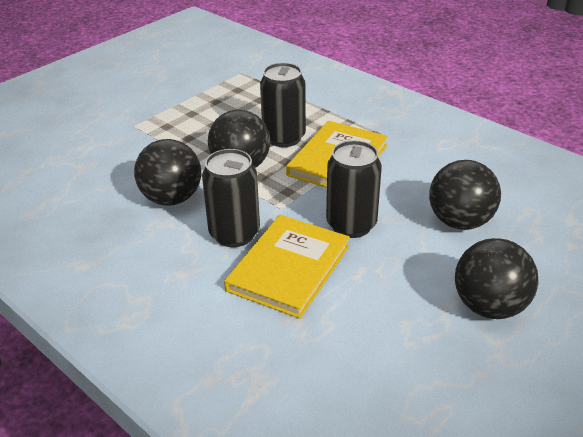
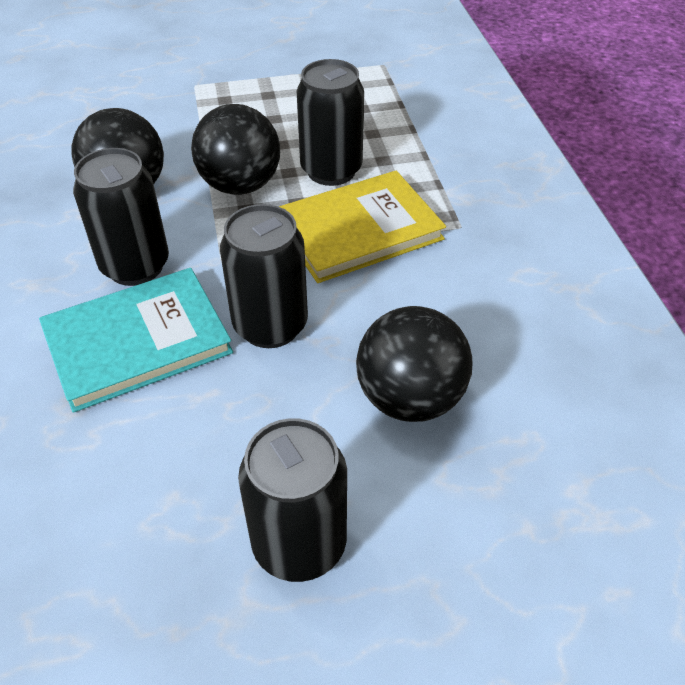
camera: 35 degrees right, 10 degrees up
yellow book [224,215,350,319] -> turquoise book [39,268,233,413]
black ball [455,238,539,319] -> black can [238,418,347,582]

